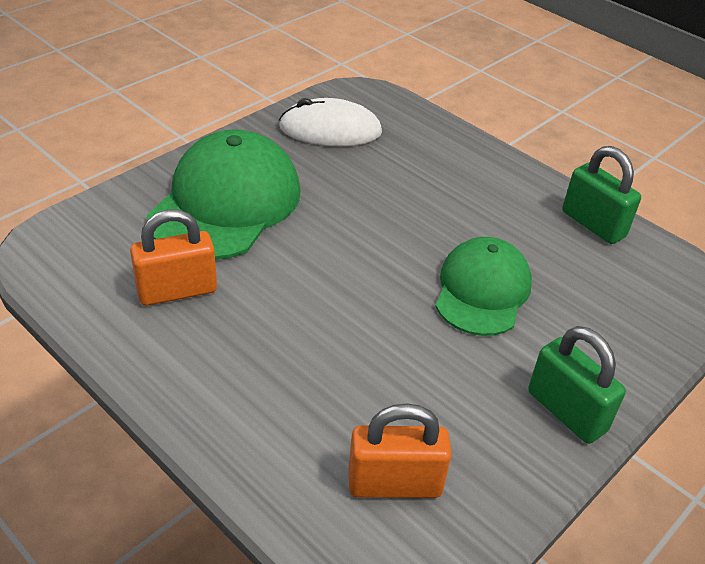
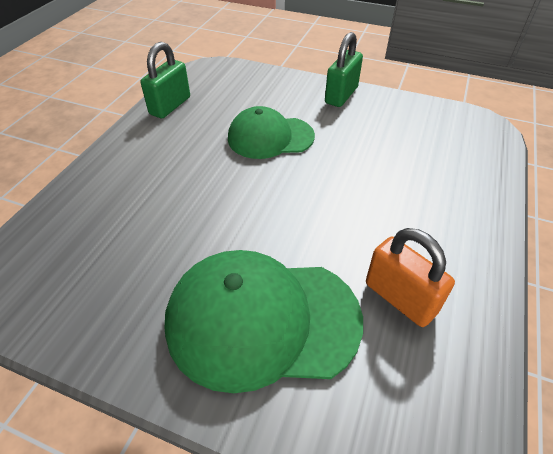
camera: 110 degrees left, 5 degrees up
white mouse [279,98,382,146] -> none
orange padlock [348,403,452,498] -> none

